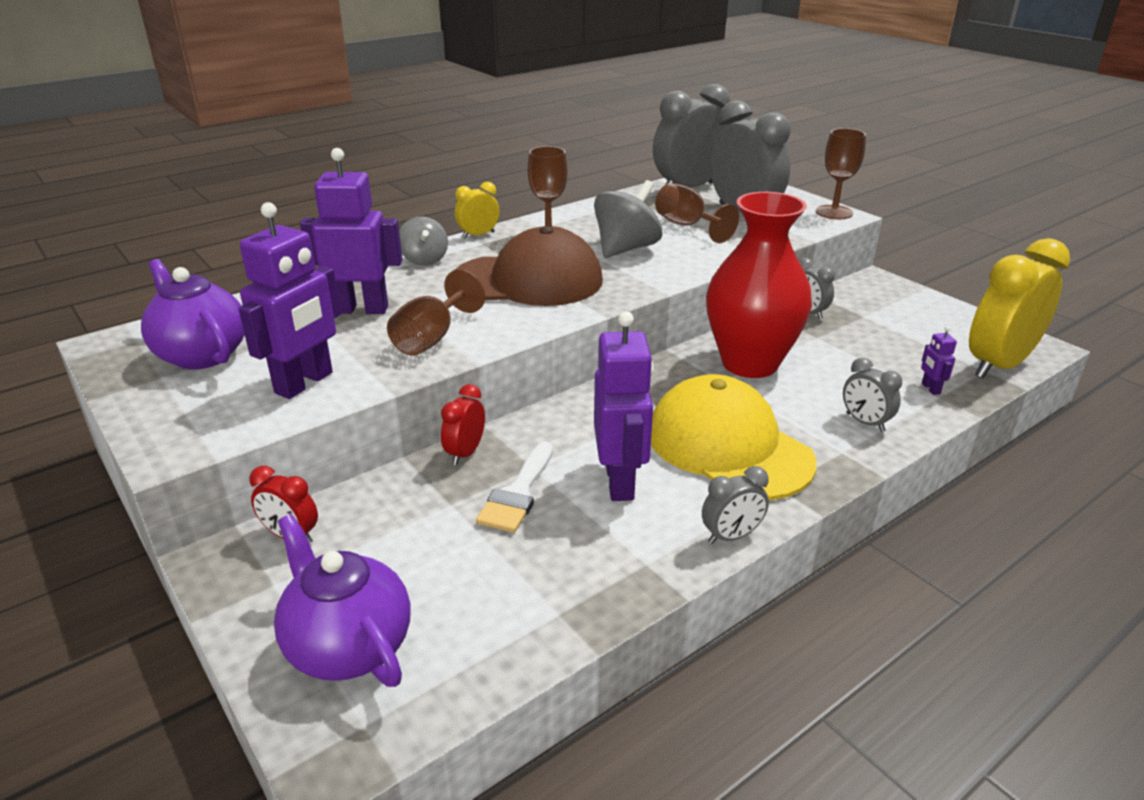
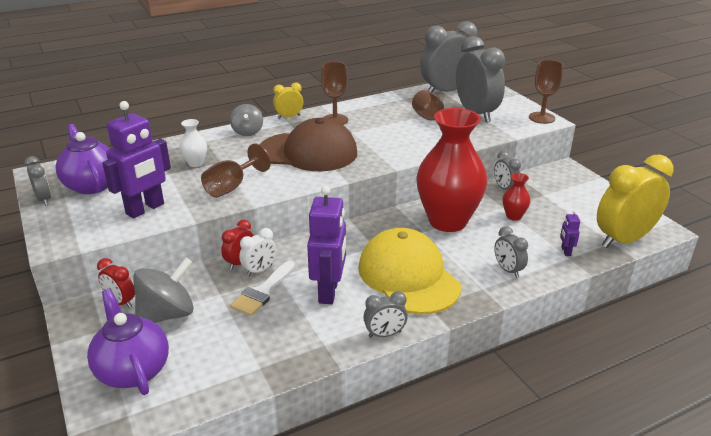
camera: 10 degrees right, 0 degrees up
purple robot [300,148,403,314] -> white vase [180,119,207,167]
grey spinning top [594,180,662,258] -> grey spinning top moved to [133,258,194,323]
none -> grey clock [24,156,51,206]
none -> white clock [239,228,277,276]
none -> red vase [503,173,530,221]

